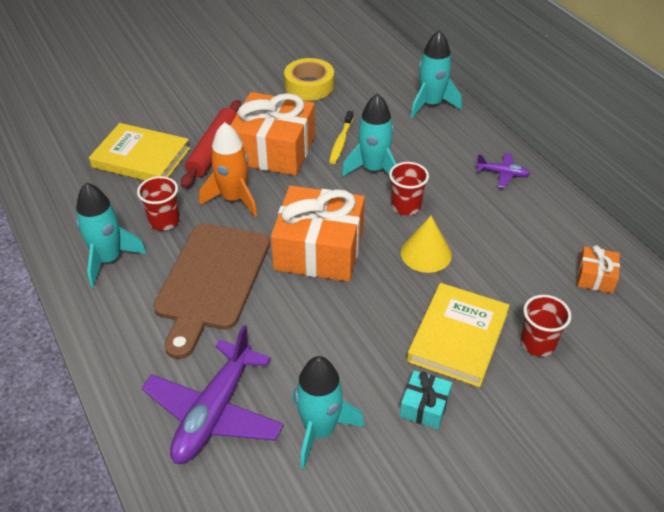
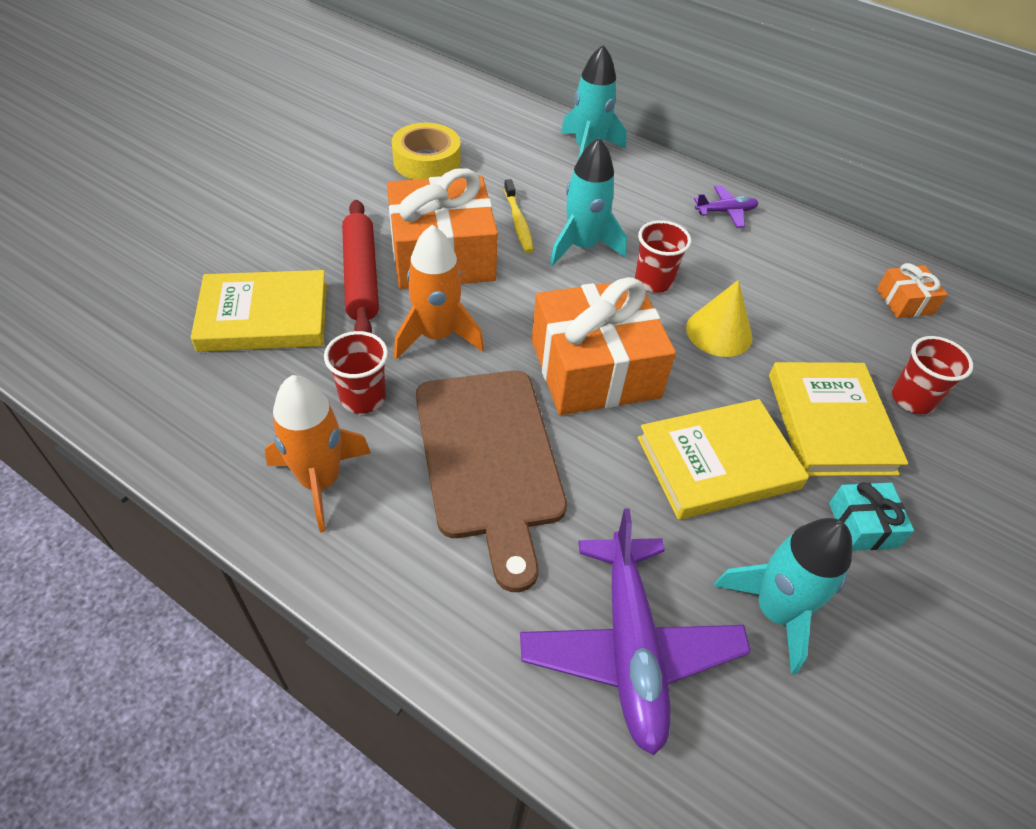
camera: 30 degrees left, 5 degrees up
turquoise rocket [76,182,147,287] -> orange rocket [265,375,371,532]
none -> yellow book [637,399,809,520]

